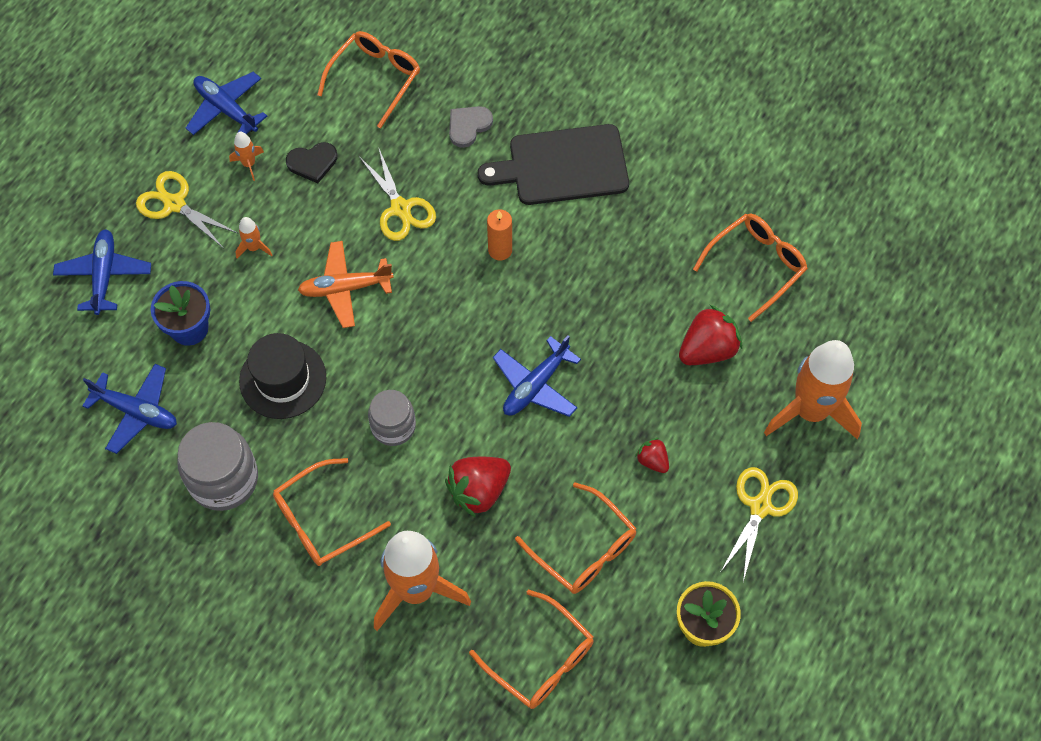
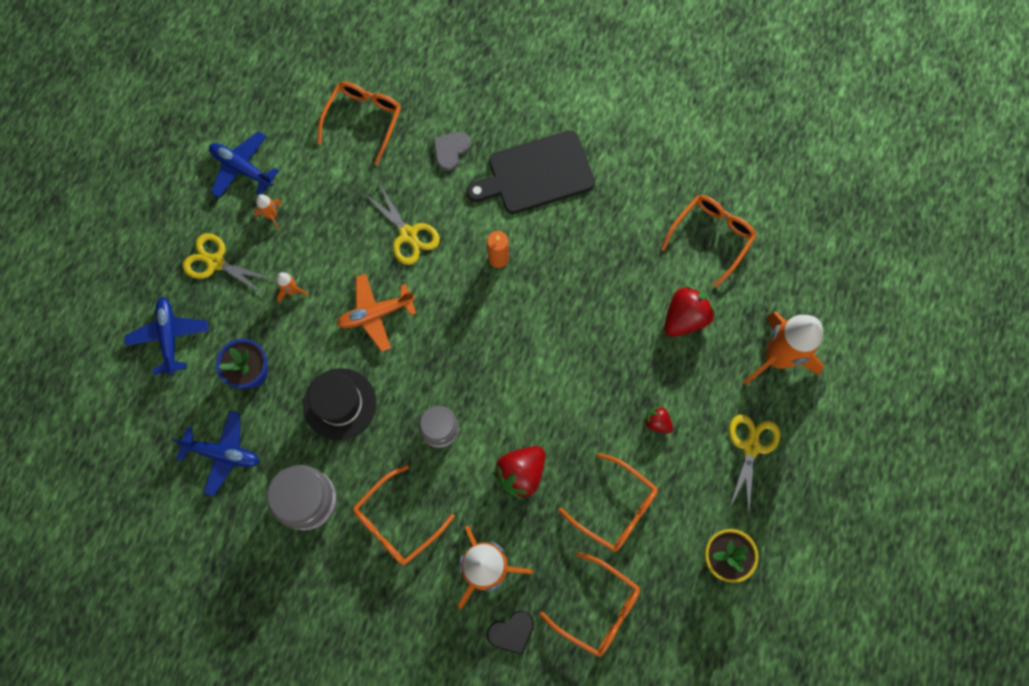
camera: 10 degrees left, 10 degrees up
black heart [286,142,337,183] -> black heart moved to [487,610,534,655]
blue plane [493,335,581,417] -> none

